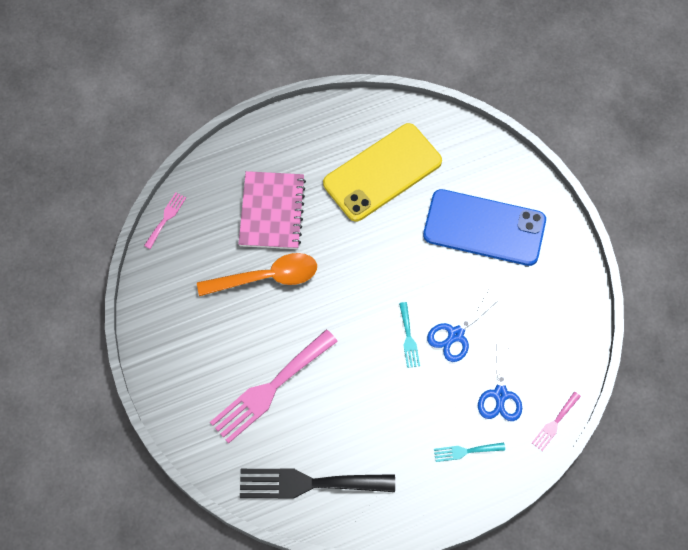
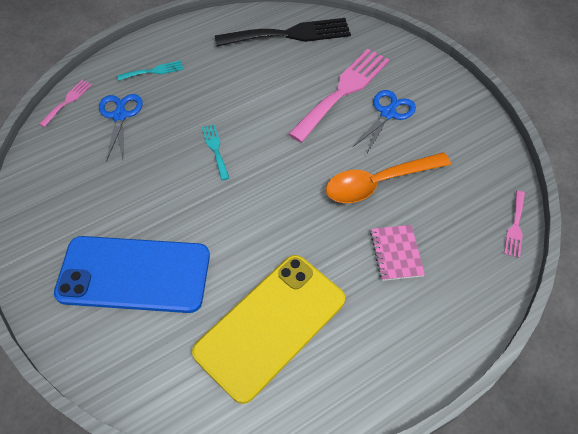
camera: 170 degrees right, 10 degrees down
pink notebook [239,171,306,249] -> pink notebook [370,225,425,281], size x0.58
blue scissors [427,291,500,362] -> blue scissors moved to [352,90,416,155]

